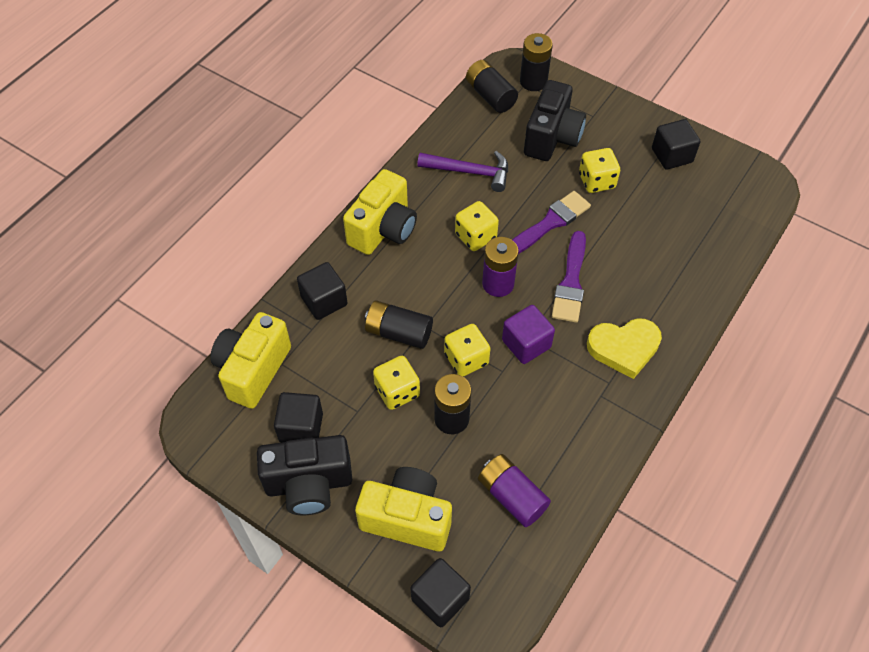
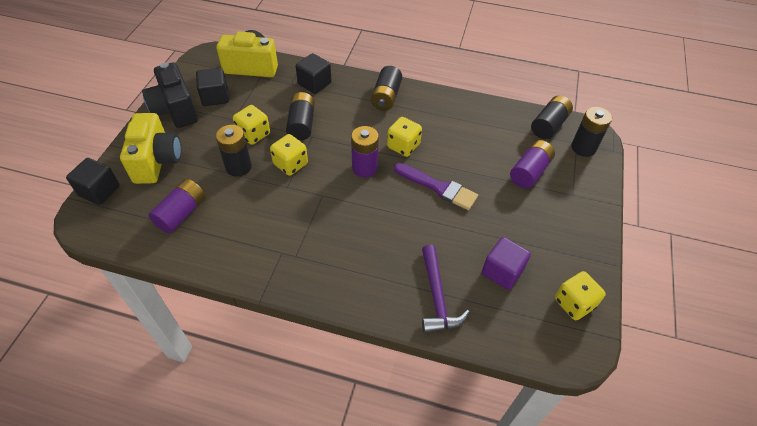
camera: 70 degrees right, 5 degrees down
yellow camera [343,169,417,255] -> black battery [371,66,402,111]
purple hammer [417,151,508,192] -> purple hammer moved to [422,245,470,333]
purple cube [502,305,555,364] -> purple cube moved to [482,237,531,290]
black camera [524,80,586,161] -> purple battery [510,140,555,188]
purple brush [552,231,586,323] -> none
yellow dice [579,148,620,193] -> yellow dice moved to [555,271,606,320]
yellow heart [587,318,662,379] -> none
black cube [652,119,700,170] -> none

